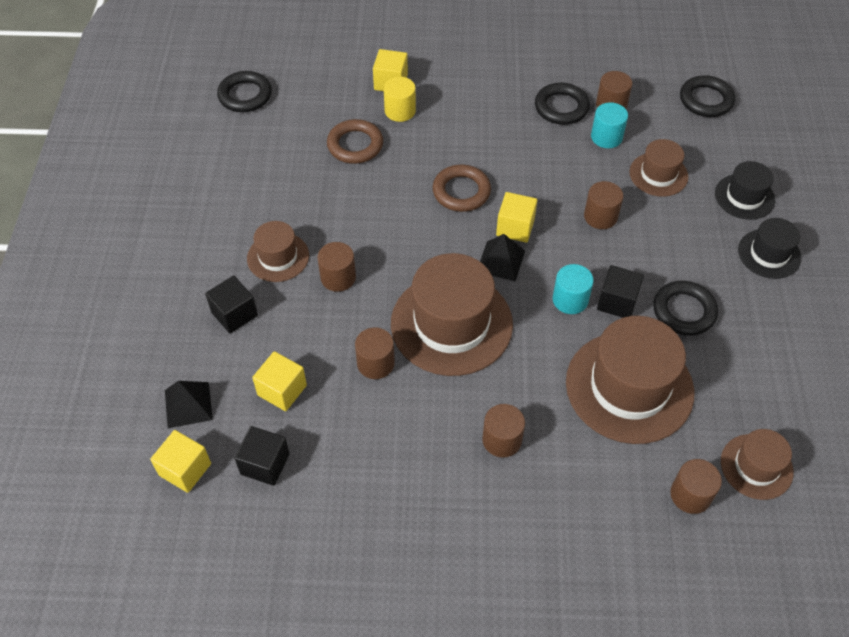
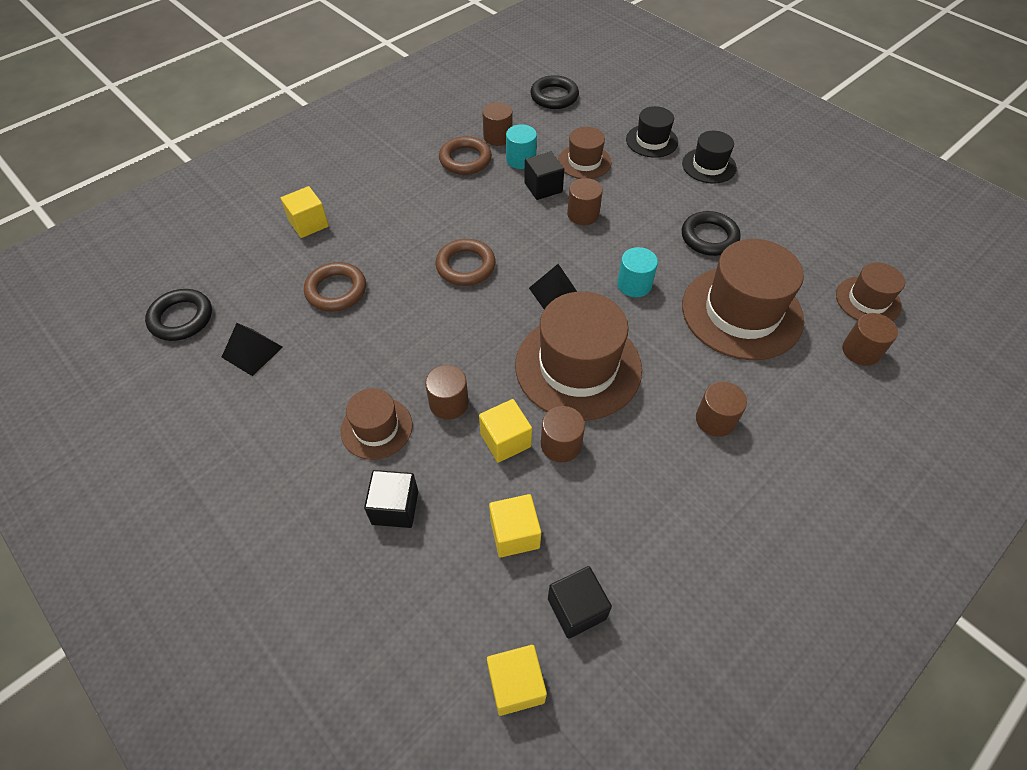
camera: 45 degrees left, 0 degrees up
black pyramid [165,381,213,428] -> black pyramid moved to [222,323,283,376]
yellow cylinder [384,77,416,122] -> none
yellow cube [496,192,537,243] -> yellow cube moved to [479,399,532,463]
black ring [535,83,590,125] -> brown ring [439,136,492,175]
black cube [597,265,644,318] -> black cube moved to [524,152,564,200]

